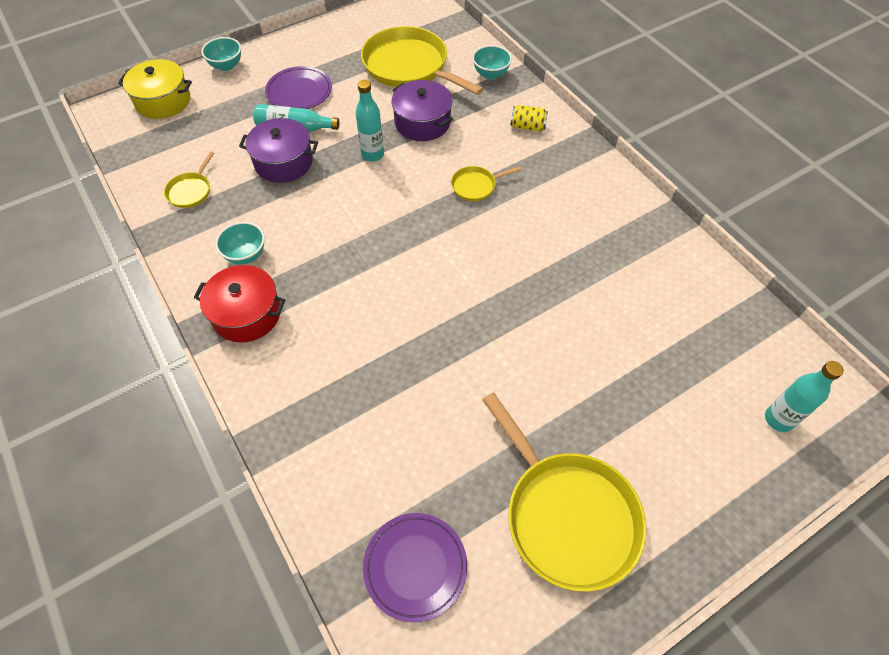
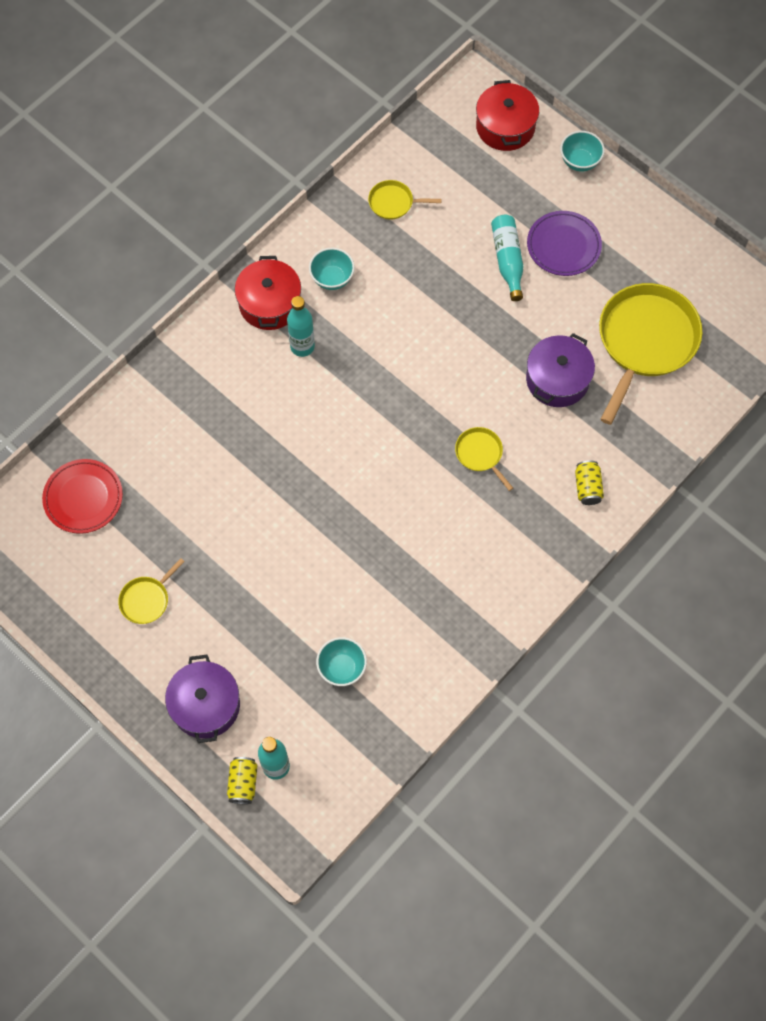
camera: 75 degrees right, 10 degrees up
yellow pot [118,59,192,119] -> red pot [476,80,539,151]
purple pot [239,118,318,183] -> purple pot moved to [165,654,240,743]
turquoise bottle [355,80,384,162] -> turquoise bottle moved to [287,296,315,357]
purple plate [363,513,467,622] -> red plate [42,459,123,534]
turquoise bowl [472,45,512,80] -> turquoise bowl moved to [316,637,367,686]
yellow pan [482,393,647,592] -> yellow pan [118,558,185,624], size x0.45
none -> yellow can [227,757,258,804]

